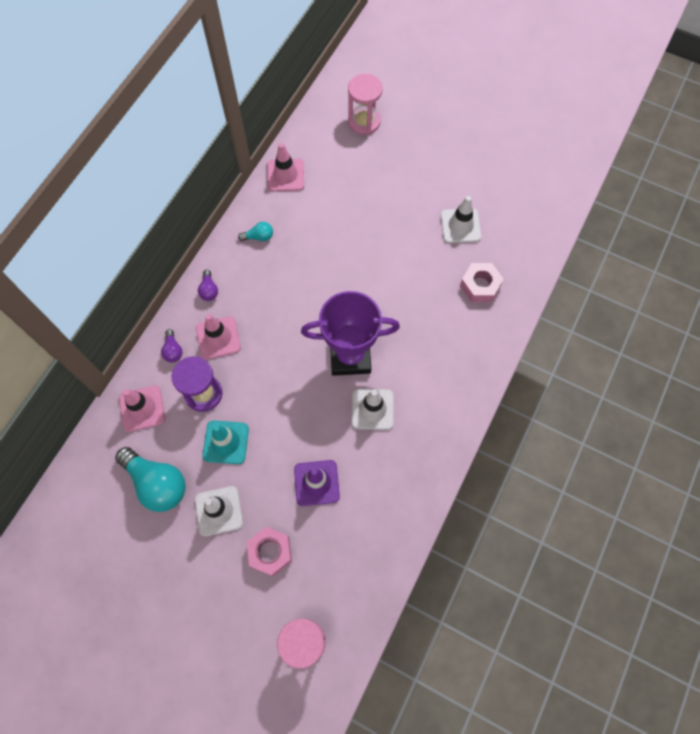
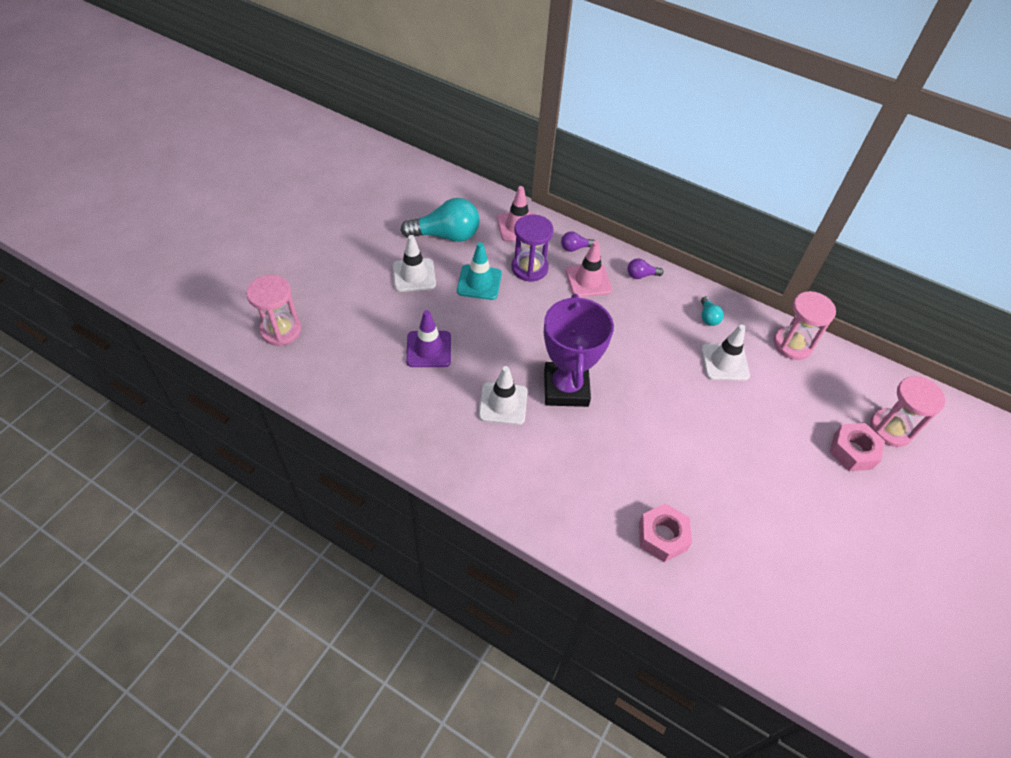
camera: 90 degrees right, 15 degrees down
turquoise light bulb [115,447,186,512] -> turquoise light bulb turned 135 degrees counterclockwise [401,198,480,242]
pink nut [247,527,292,576] -> pink nut moved to [830,423,885,471]
pink traffic cone [267,143,304,192] -> pink hourglass [774,291,836,360]
white traffic cone [441,196,481,243] -> white traffic cone moved to [701,324,750,381]

